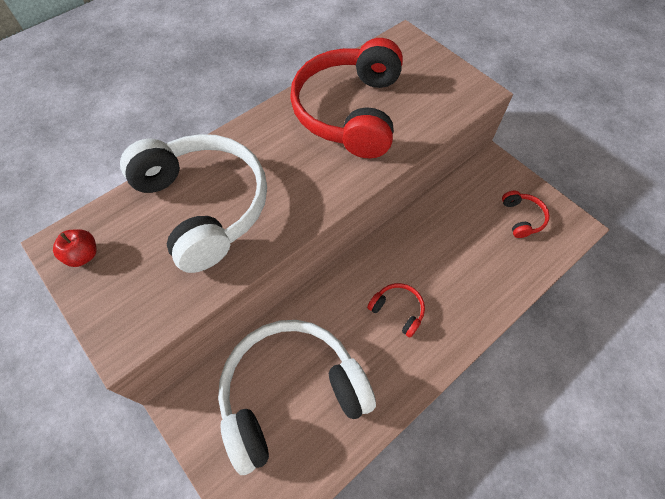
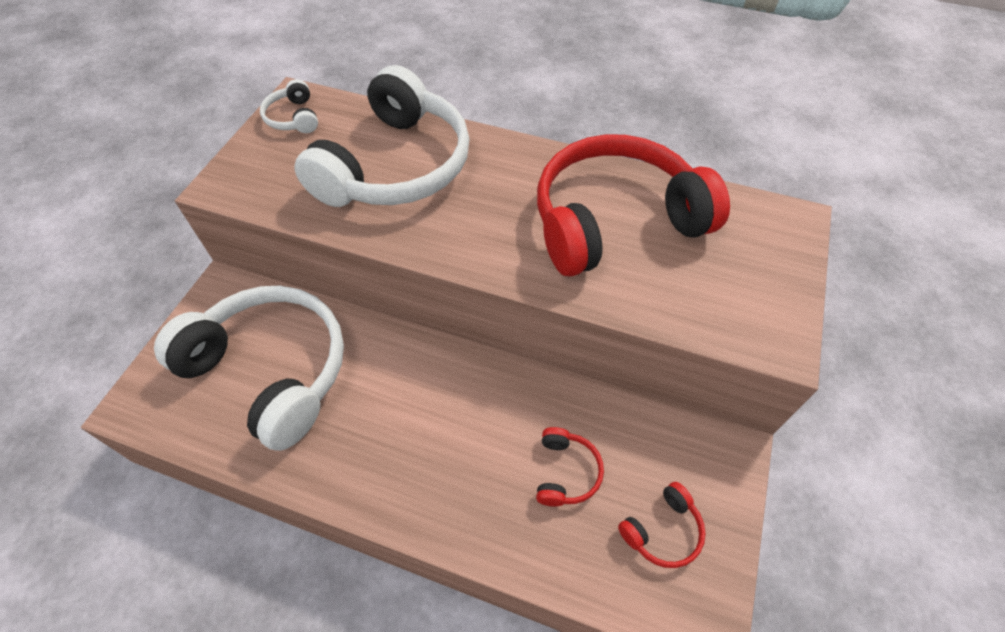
camera: 60 degrees right, 5 degrees down
red apple [53,229,97,267] -> white headphones [260,79,318,133]
red headphones [367,283,425,338] -> red headphones moved to [536,427,604,507]

